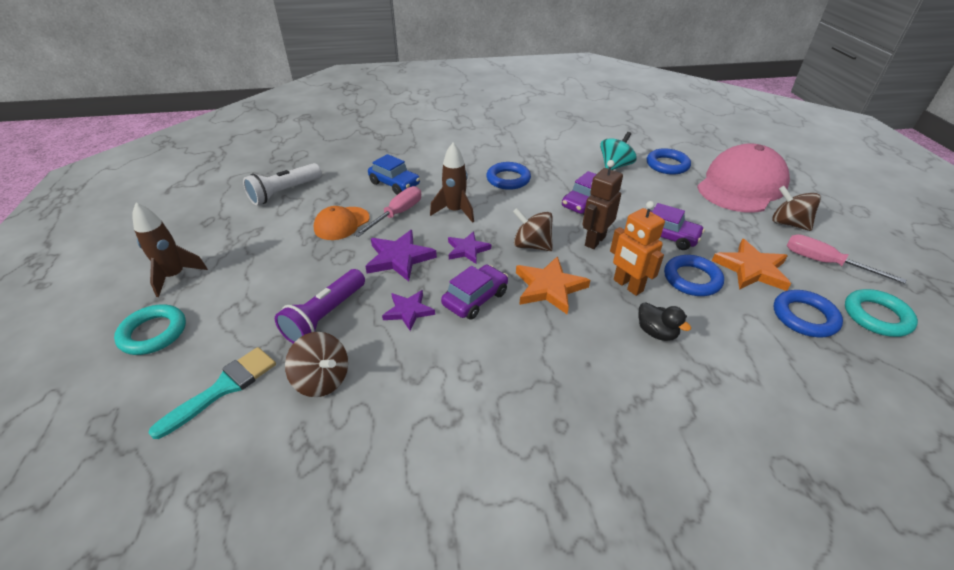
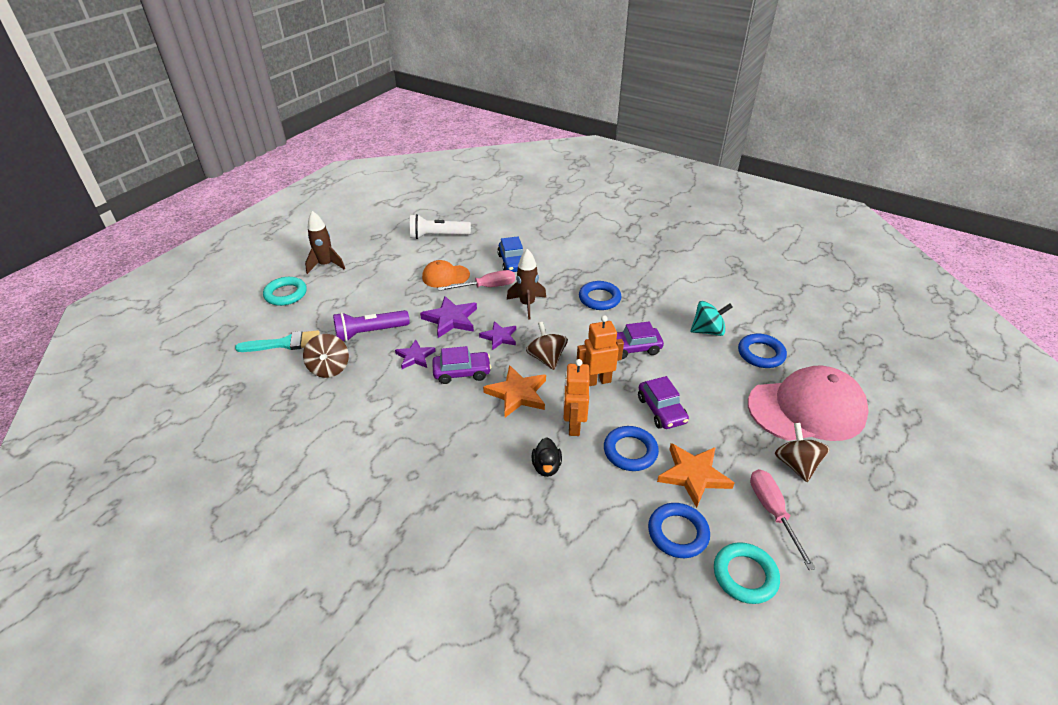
camera: 40 degrees right, 0 degrees up
brown robot [583,160,623,249] -> orange robot [577,315,624,386]

